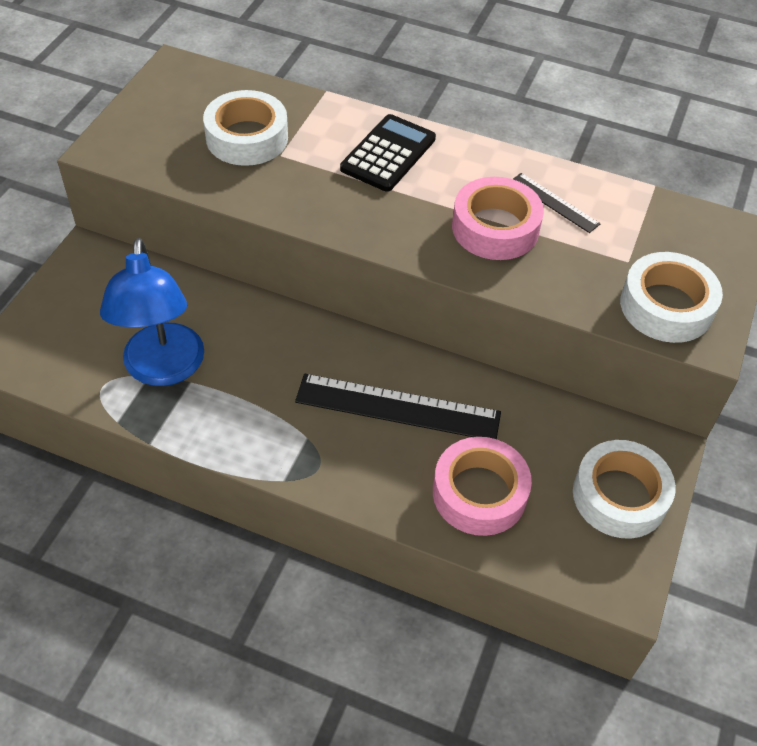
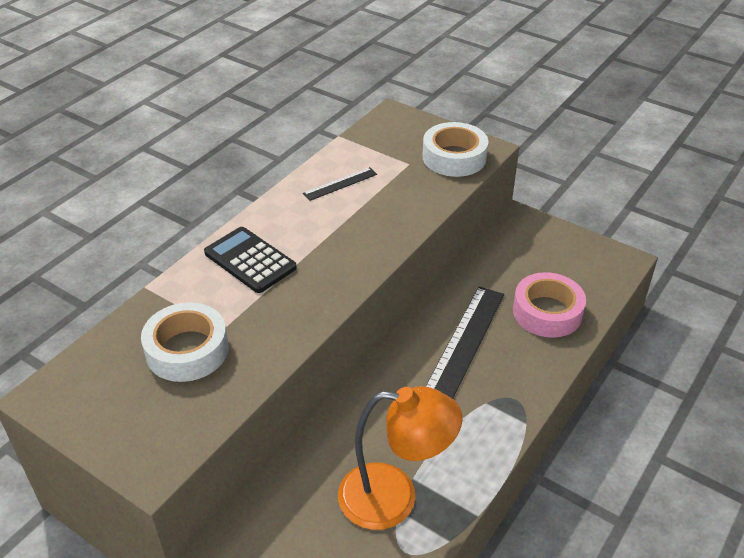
camera: 75 degrees left, 10 degrees down
blue lamp [100,238,204,386] -> orange lamp [338,386,463,530]
pink tape [452,177,544,260] -> none
white tape [573,440,676,539] -> none

